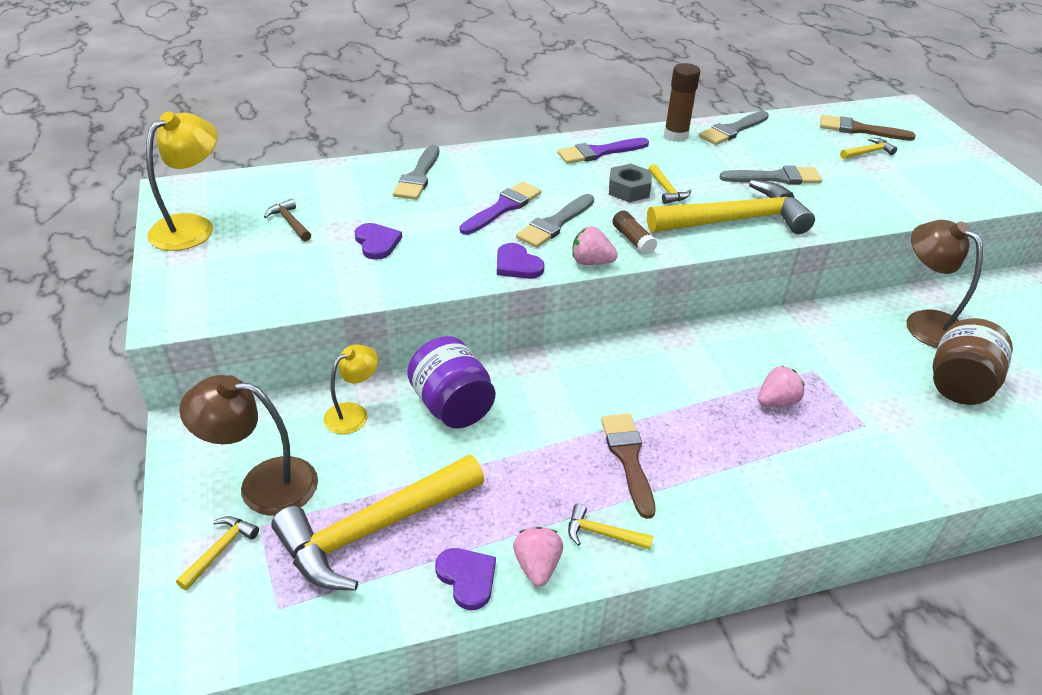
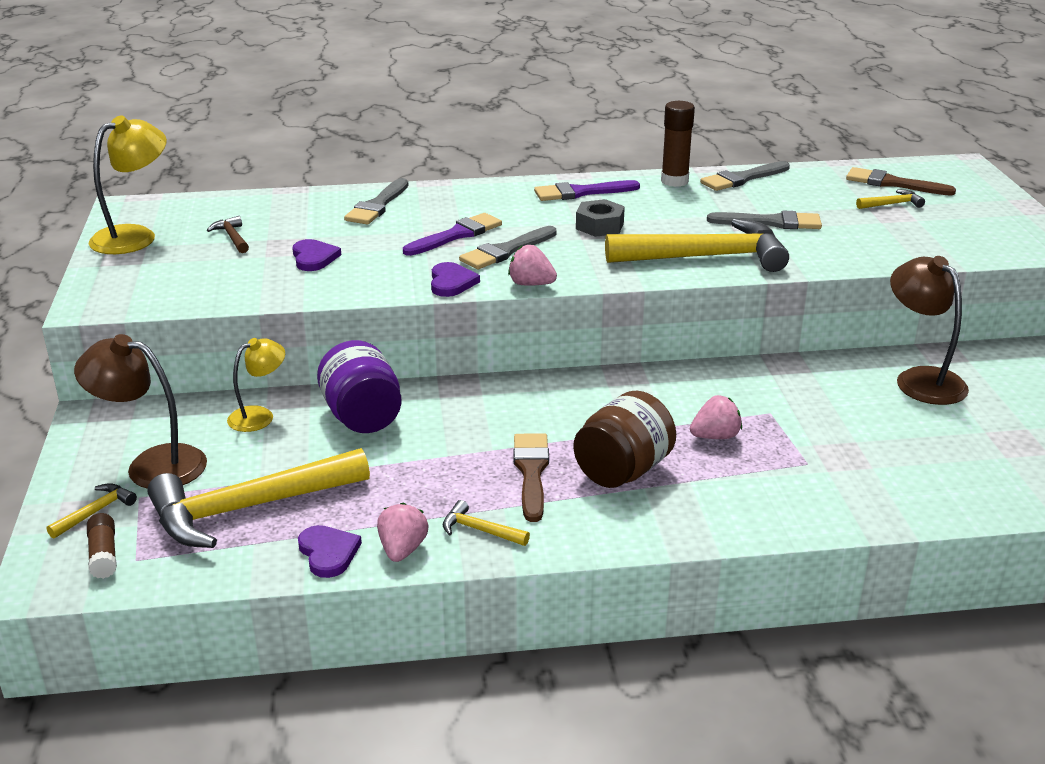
camera: 10 degrees right, 10 degrees down
purple heart [497,243,544,279] -> purple heart turned 150 degrees counterclockwise [431,262,480,297]
brown glue stick [613,211,658,255] -> brown glue stick moved to [87,513,117,579]
yellow hammer [648,164,691,204] -> none
brown jar [933,318,1013,405] -> brown jar moved to [573,391,676,488]

